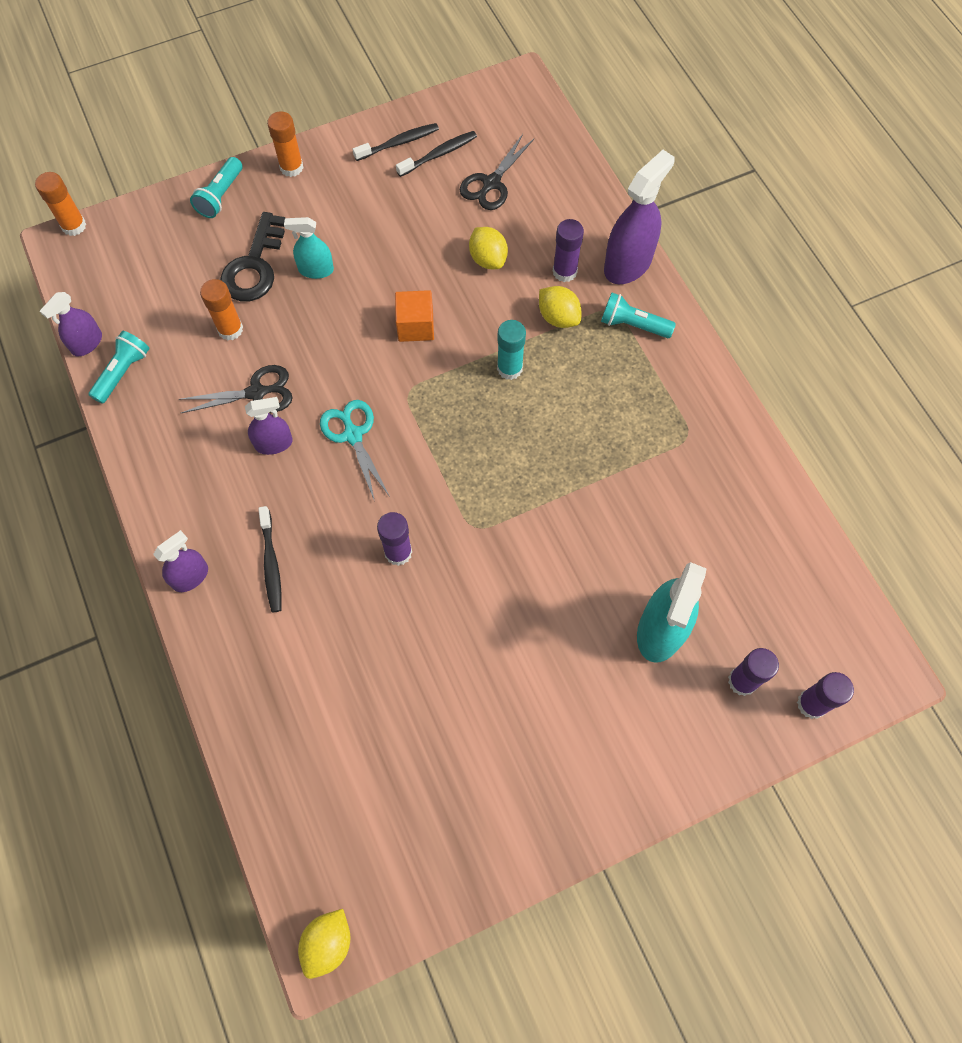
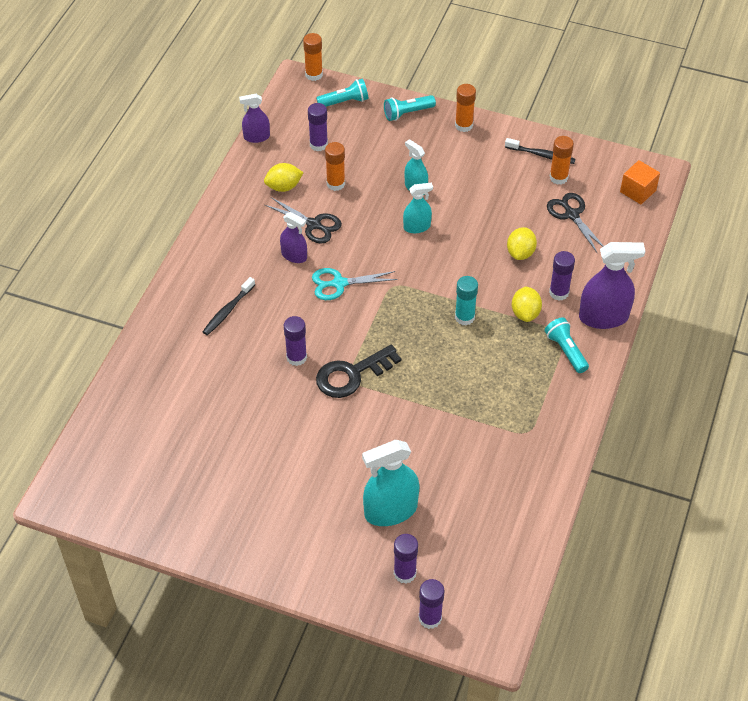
camera: 45 degrees right, 15 degrees down
turquoise flashlight [88,331,150,404] -> turquoise flashlight moved to [316,79,368,107]
purple spray bottle [153,530,208,592] -> none
black key [220,212,285,301] -> black key moved to [316,345,401,398]
yellow lemon [298,909,350,979] -> yellow lemon moved to [264,163,304,192]
turquoise scissors [320,400,390,502] -> turquoise scissors turned 120 degrees counterclockwise [312,268,398,300]
orange cube [395,290,434,342] -> orange cube moved to [620,160,660,204]
black toothbrush [396,131,477,177] -> orange glue stick [549,136,574,185]
black scissors [460,134,534,210] -> black scissors turned 75 degrees clockwise [547,193,604,254]
none -> purple glue stick [308,103,328,151]
none -> turquoise spray bottle [403,183,433,233]

